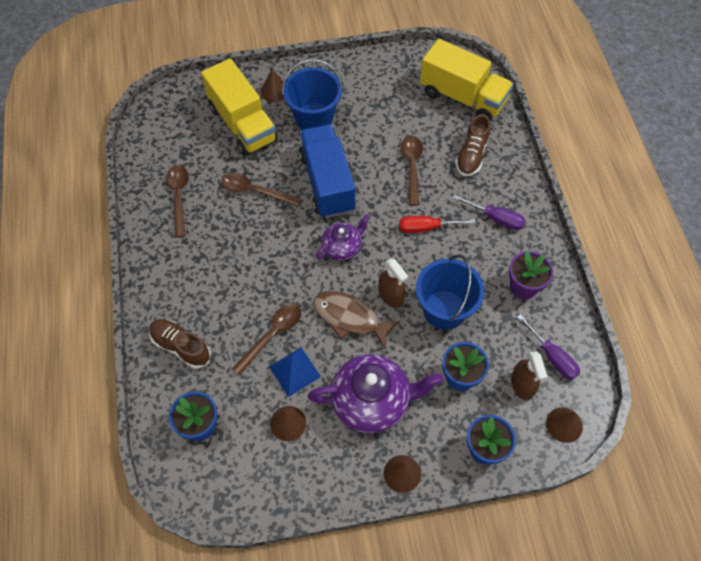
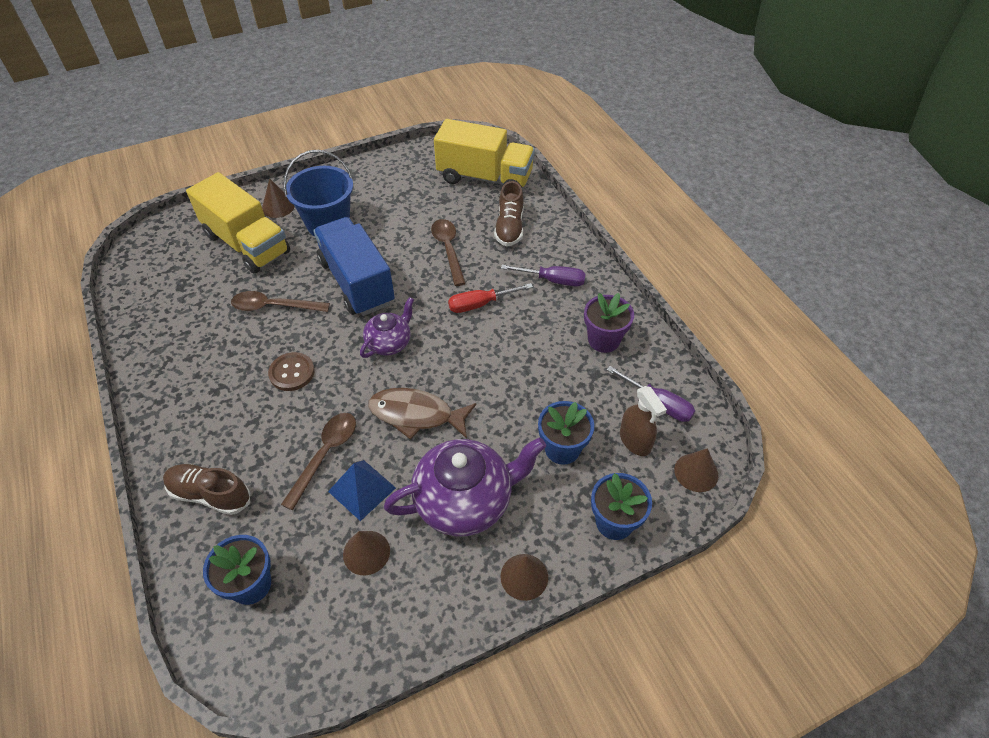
camera: 15 degrees left, 10 degrees down
brown spoon [166,165,189,238] -> none
brown spray bottle [378,258,408,308] -> none
blue bucket [416,255,485,330] -> none
none -> brown button [268,352,315,391]

